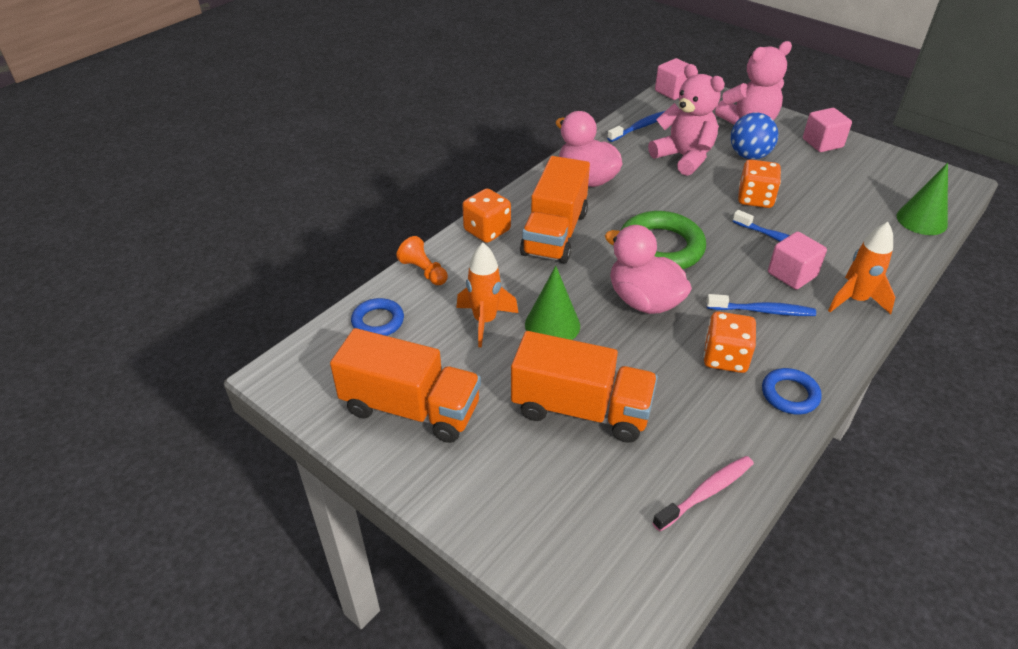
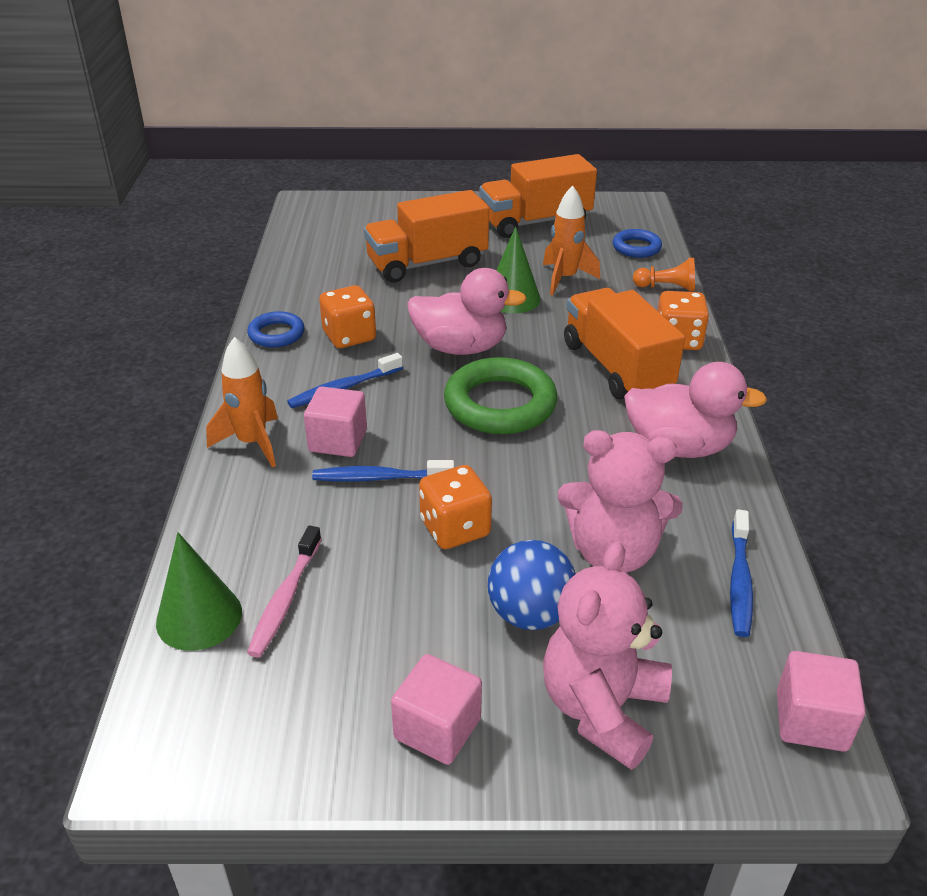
camera: 140 degrees right, 5 degrees down
pink toothbrush [652,456,754,531] -> pink toothbrush moved to [247,526,322,657]

